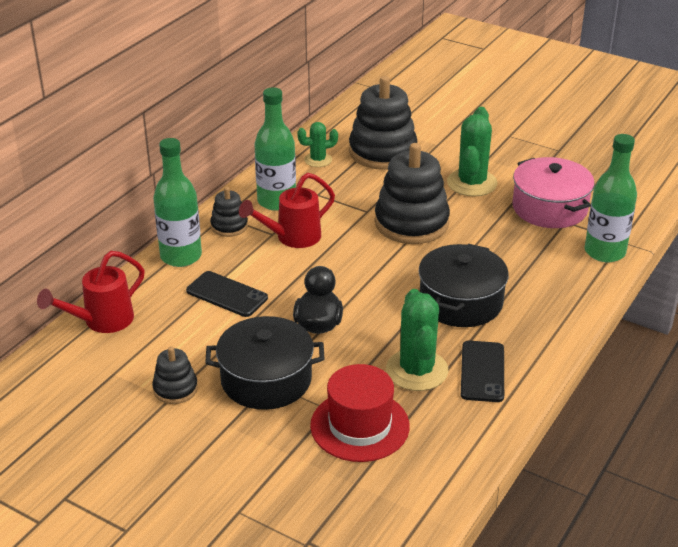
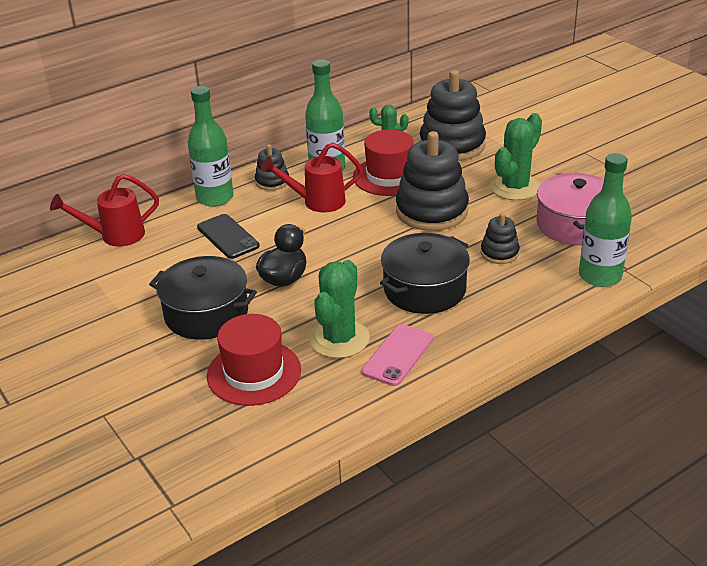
camera: 25 degrees right, 0 degrees up
black stacking toy [152,346,198,404] -> black stacking toy moved to [481,213,520,264]
black phone [461,341,504,402] -> pink phone [362,324,433,386]
none -> red hat [353,130,414,196]

